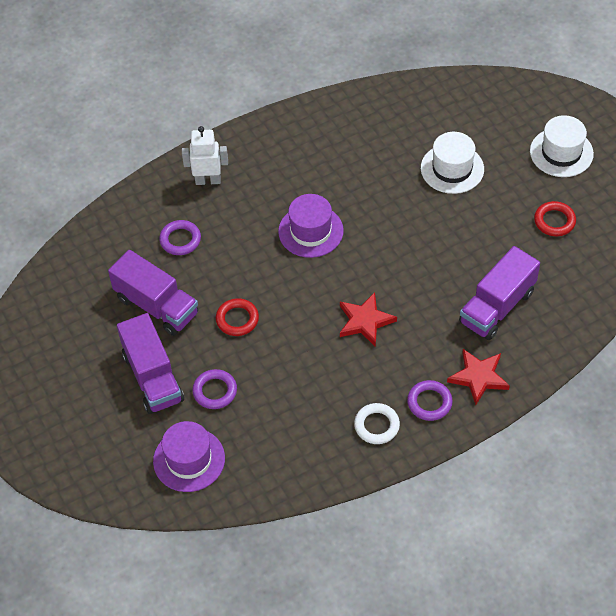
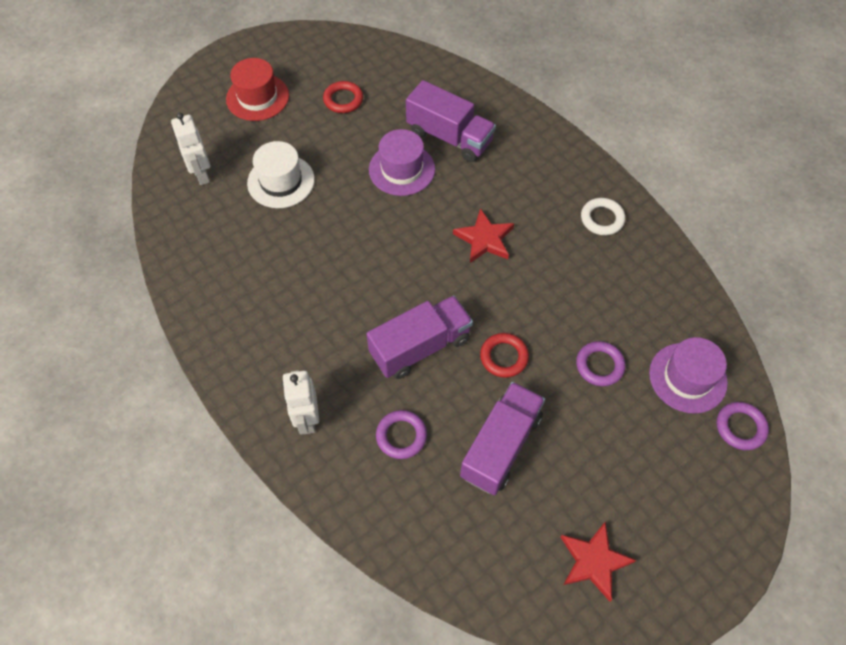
camera: 100 degrees left, 5 degrees up
purple truck [117,313,184,414] -> purple truck moved to [367,295,473,379]
purple hat [278,194,344,258] -> purple hat moved to [369,129,435,196]
purple ring [407,380,453,421] -> purple ring moved to [716,402,769,450]
red star [447,349,510,405] -> red star moved to [560,522,637,602]
white hat [530,115,594,177] -> red hat [226,58,289,121]
none -> white robot [171,112,210,185]

